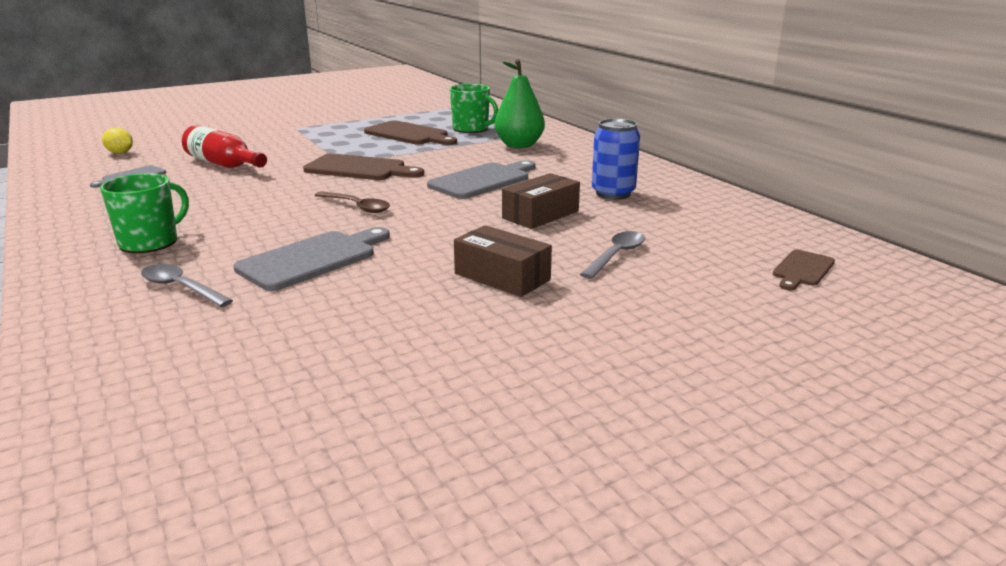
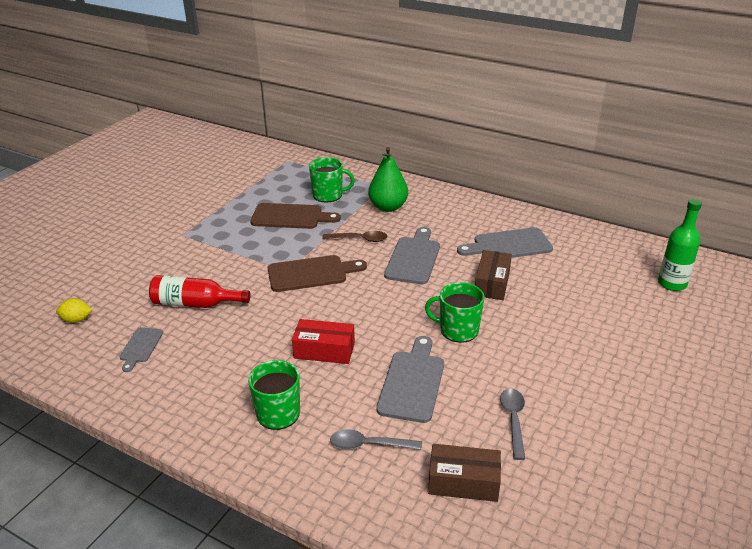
camera: 30 degrees left, 10 degrees up
brown spoon [314,191,390,213] -> brown spoon moved to [322,231,387,242]
brown box [454,225,552,297] -> brown box moved to [428,444,501,502]
grey spoon [580,231,645,279] -> grey spoon moved to [500,388,525,460]
blue can [592,119,640,200] -> grey cutting board [457,227,553,258]
brown cutting board [773,250,835,290] -> green bottle [658,199,702,291]
none -> red box [292,319,355,364]
none -> green mug [425,282,484,343]

